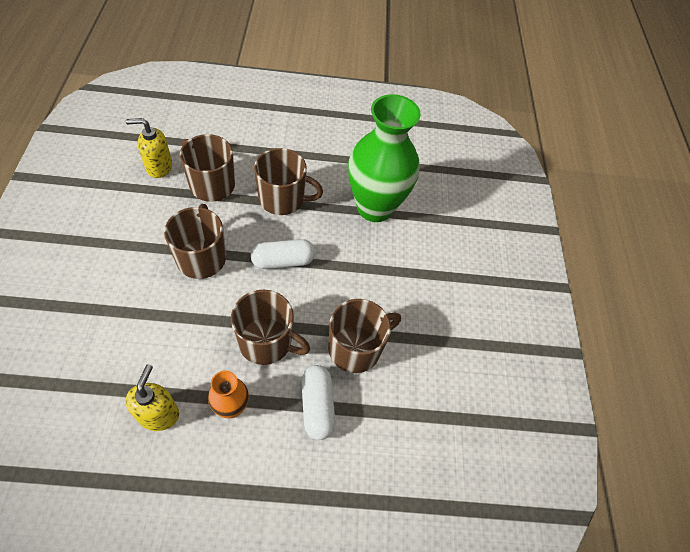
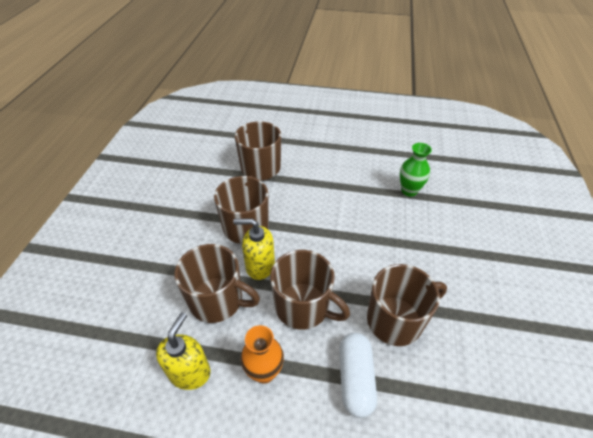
camera: 15 degrees right, 10 degrees down
yellow soap dispenser [126,118,172,178] -> yellow soap dispenser moved to [233,218,275,280]
white capsule [251,239,315,269] -> none
brown mug [254,148,323,215] -> brown mug moved to [174,244,260,323]
green vase [348,94,421,222] -> green vase [400,143,432,197], size x0.46

